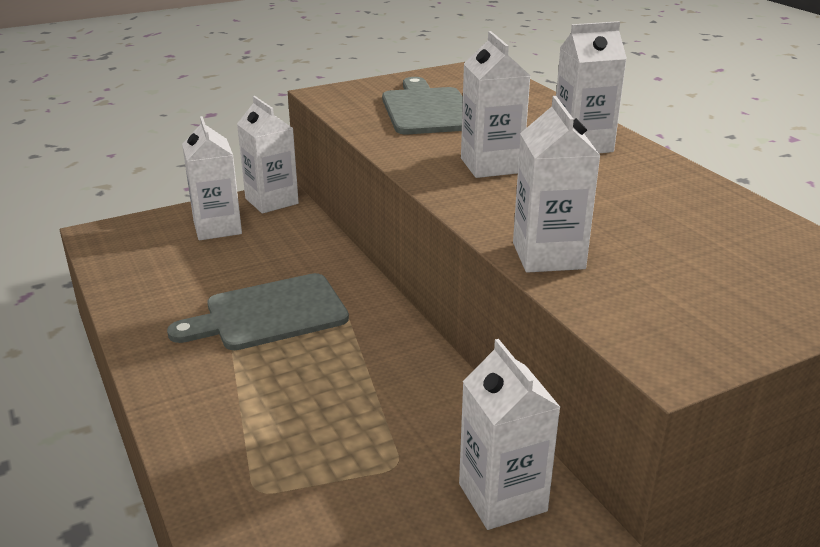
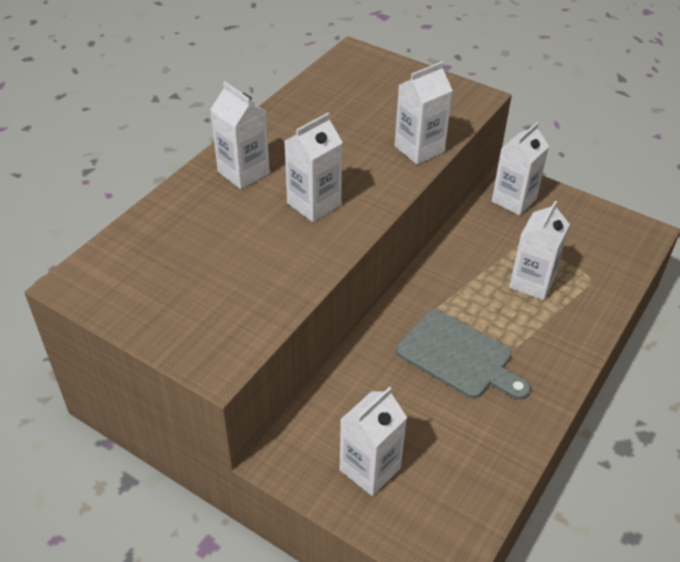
camera: 120 degrees left, 15 degrees up
white carton [237,96,299,214] -> white carton moved to [509,201,570,300]
grey cutting board [382,77,463,134] -> none

